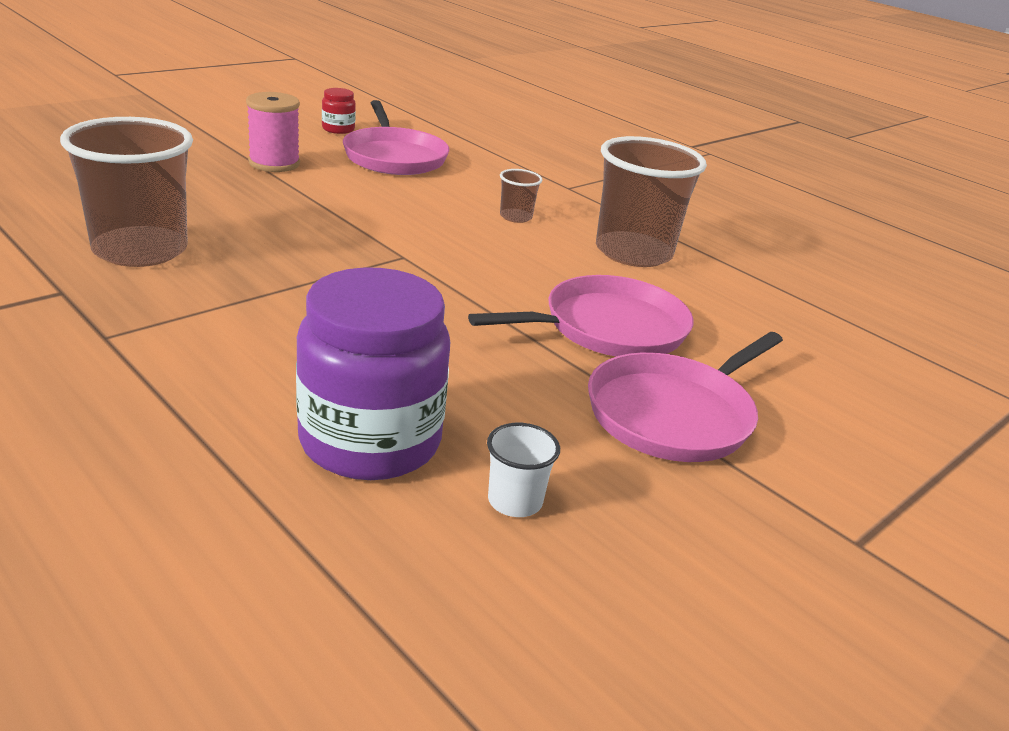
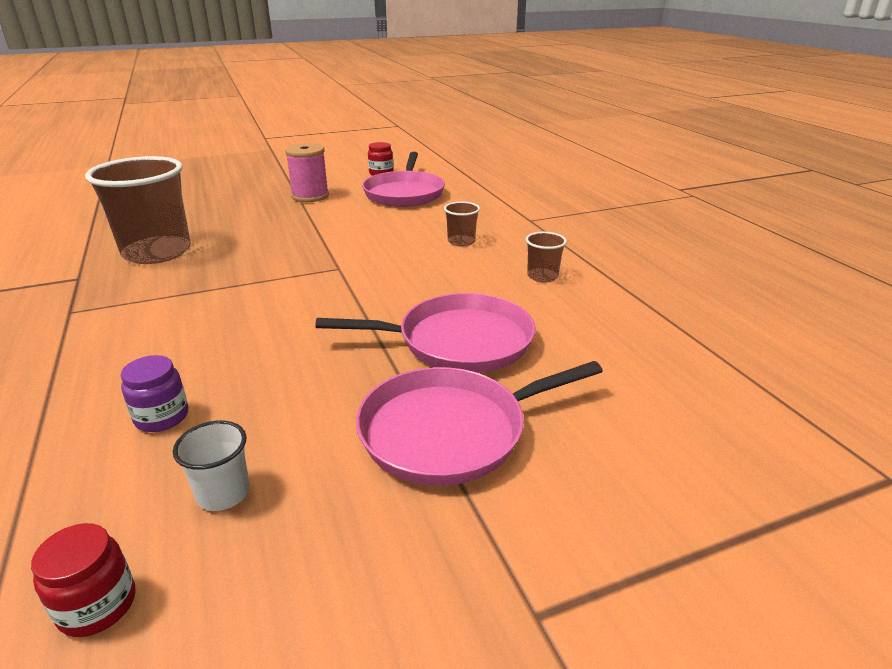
camera: 25 degrees right, 0 degrees up
purple jar [296,267,450,480] -> purple jar [121,355,188,432], size x0.43
brown cup [596,136,707,267] -> brown cup [526,232,567,282], size x0.44
none -> red jar [31,523,135,637]

